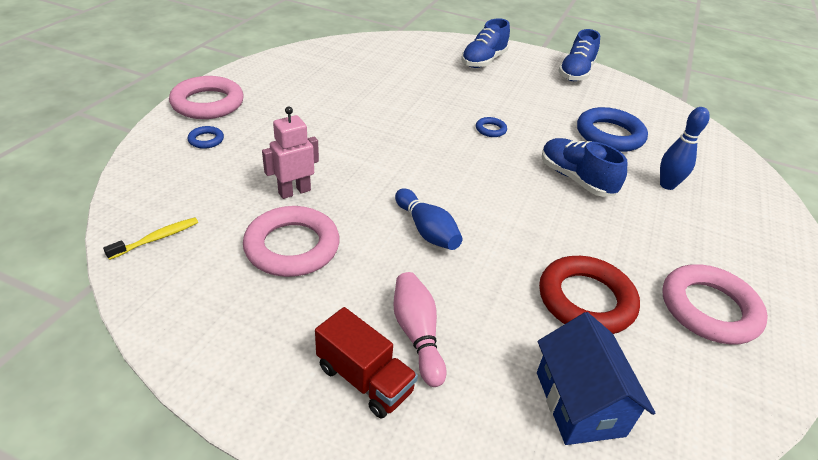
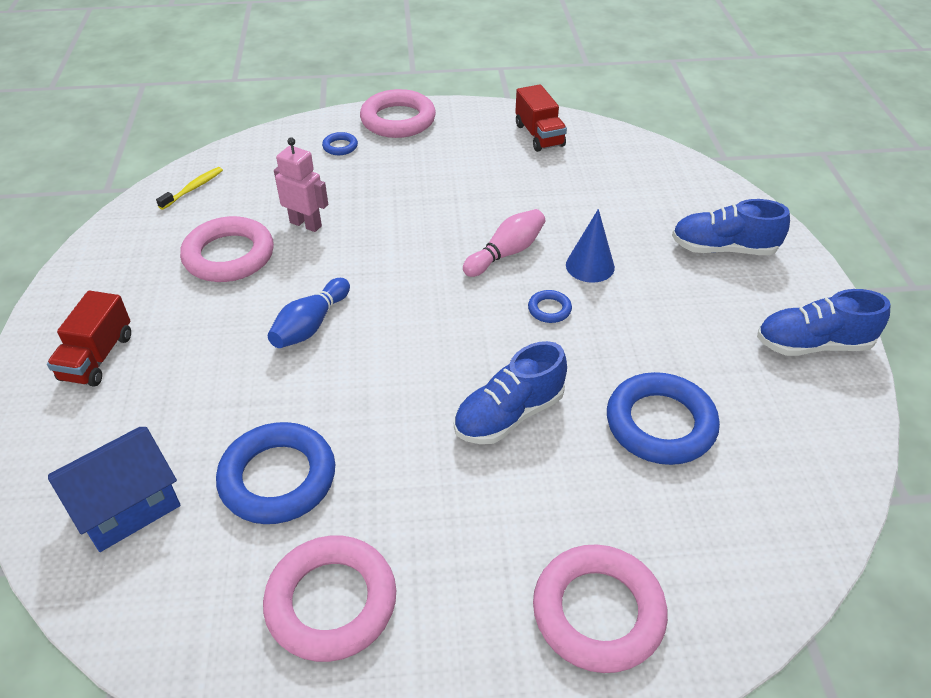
camera: 65 degrees right, 5 degrees up
yellow toothbrush [103,217,198,260] -> yellow toothbrush turned 75 degrees counterclockwise [156,167,223,210]
pink bowling pin [393,272,446,387] -> pink bowling pin moved to [463,209,545,277]
red ring [539,256,640,334] -> blue ring [216,422,335,524]
blue shoe [541,138,627,197] -> blue shoe turned 150 degrees counterclockwise [454,341,567,444]
blue bowling pin [660,107,710,190] -> none
none -> red truck [515,84,567,152]
none -> pink ring [533,544,668,673]
none -> blue cone [566,209,615,283]

